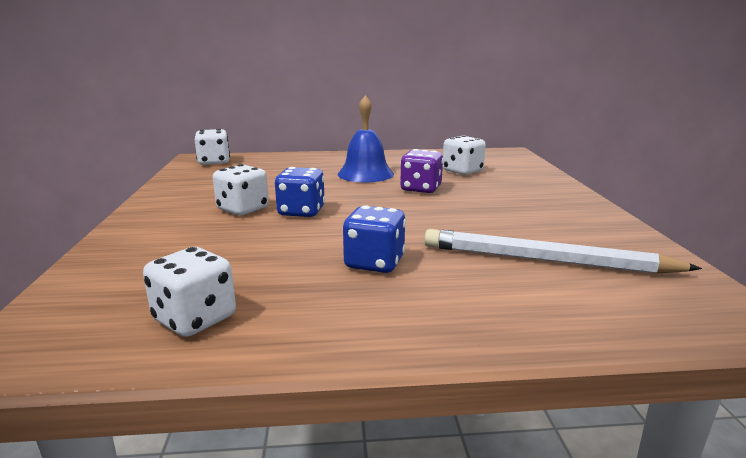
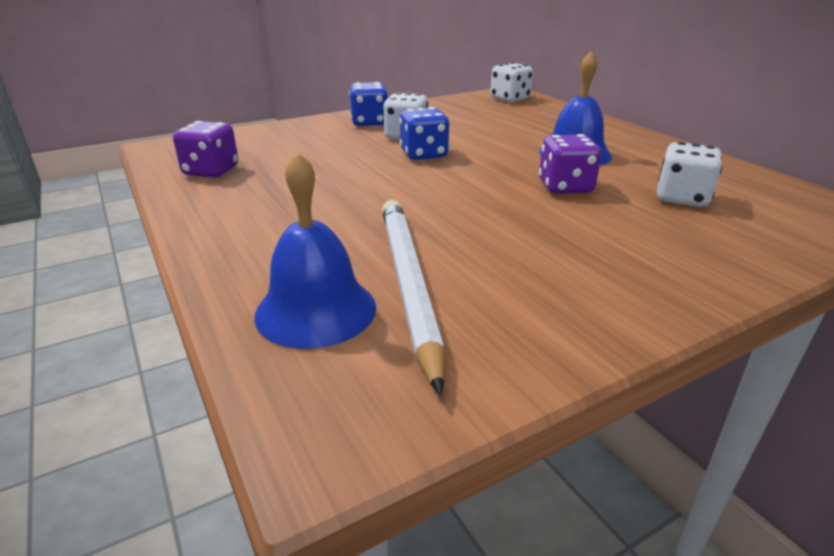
camera: 65 degrees right, 10 degrees up
white dice [143,247,236,337] -> purple dice [173,121,238,178]
blue dice [343,205,406,273] -> blue dice moved to [349,82,388,126]
none -> blue bell [254,152,376,349]

